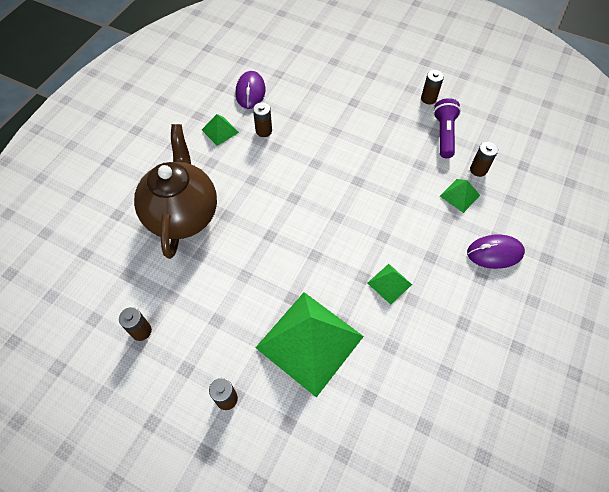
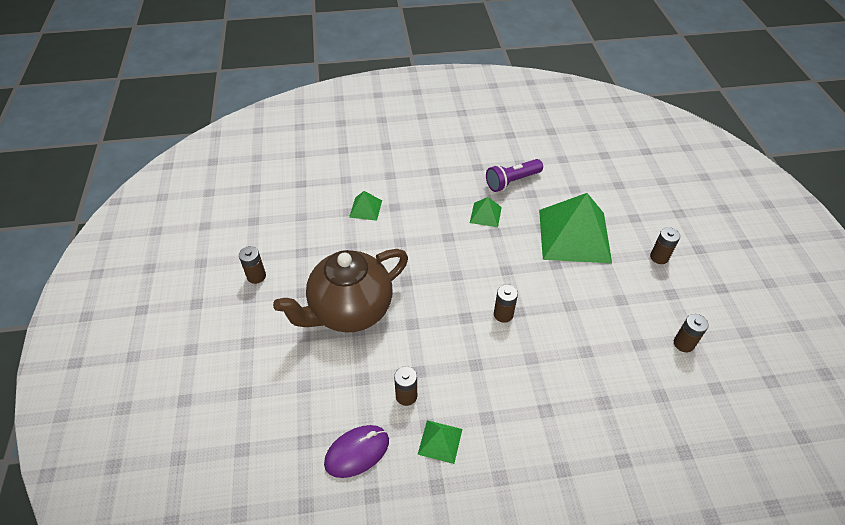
camera: 125 degrees left, 10 degrees down
brown teapot [134,124,217,259] -> brown teapot moved to [273,249,408,333]
purple flashlight [433,98,461,158] -> purple flashlight moved to [486,159,543,192]
purple mouse [467,235,525,269] -> none
brown battery [470,142,498,177] -> brown battery moved to [494,284,518,323]

